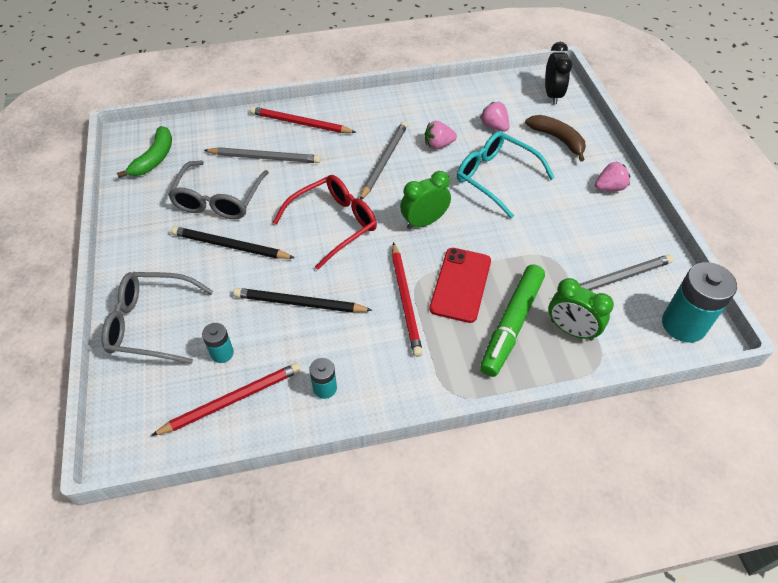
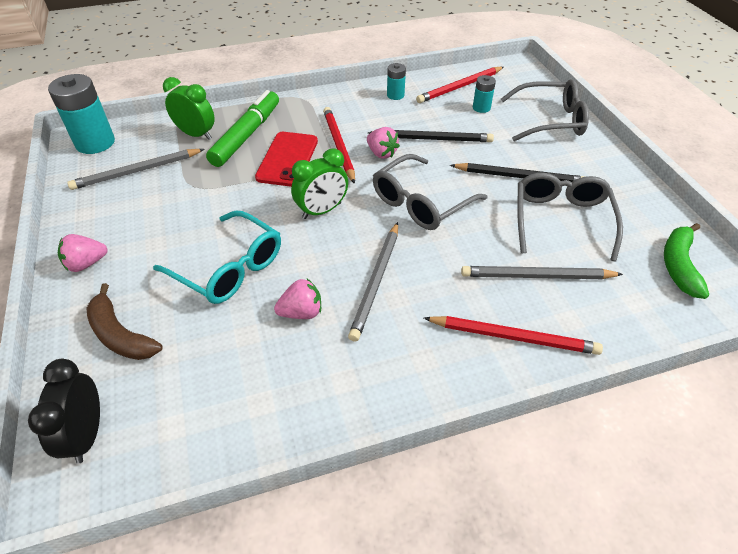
camera: 175 degrees right, 5 degrees down
red glasses [273,175,377,270] -> grey glasses [373,154,487,230]
pink strawberry [480,102,509,132] -> pink strawberry moved to [367,127,400,159]

